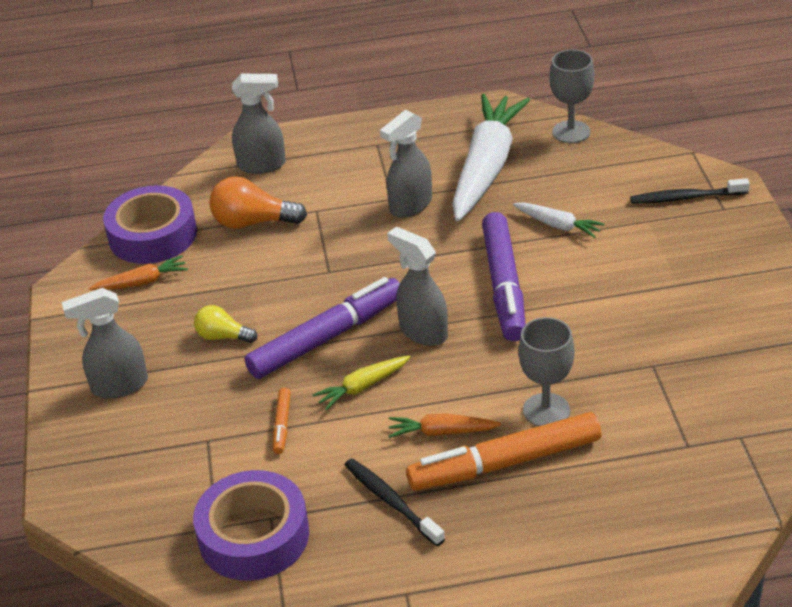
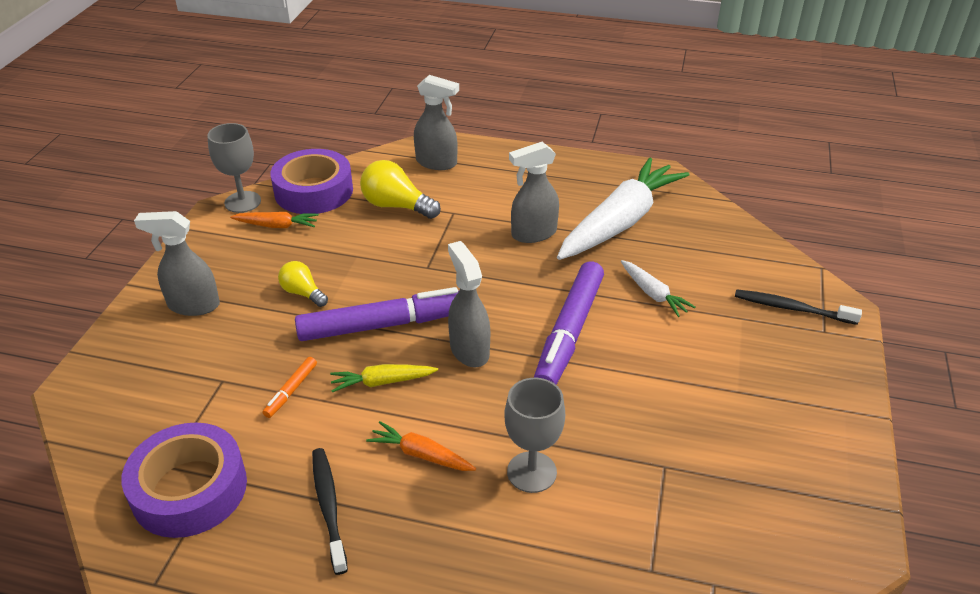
camera: 20 degrees right, 0 degrees up
orange light bulb [209,176,307,229] -> yellow light bulb [360,160,441,219]
orange marker [406,412,601,491] -> none
grey goblet [549,49,594,143] -> grey goblet moved to [207,123,261,213]

